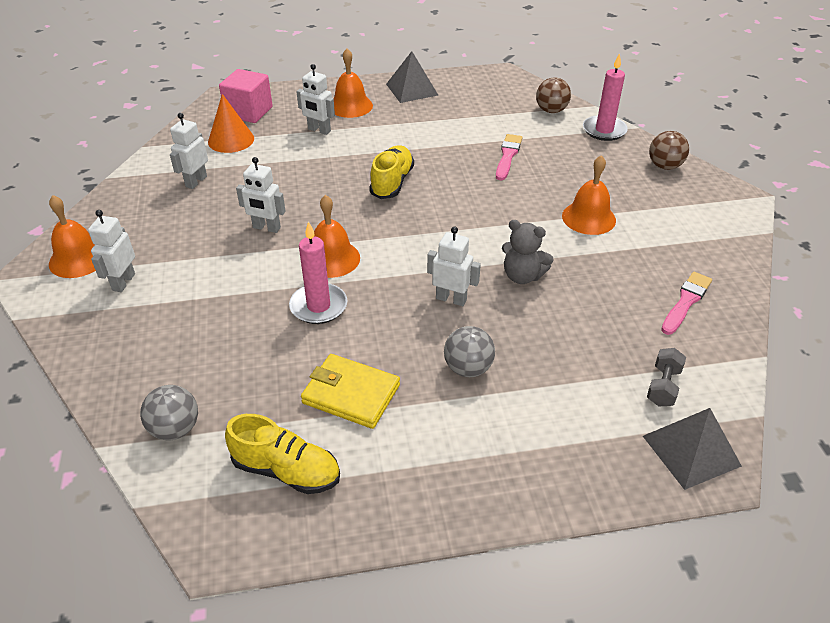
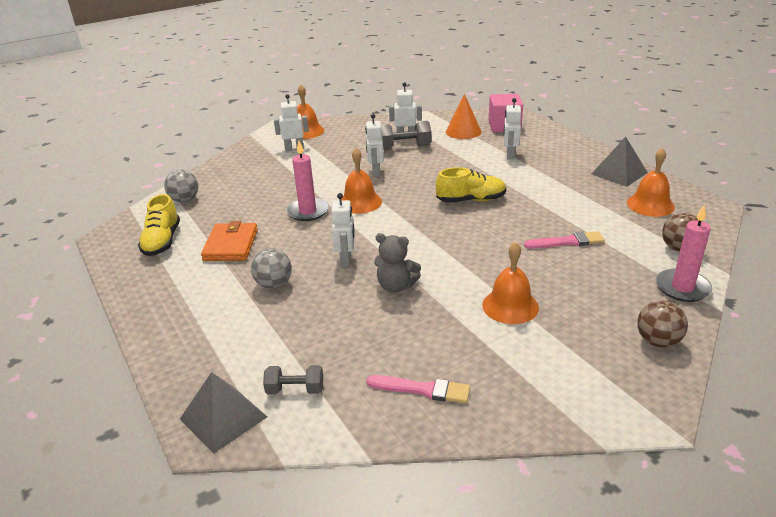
camera: 70 degrees right, 10 degrees down
yellow wallet [301,354,400,429] -> orange wallet [201,221,258,261]
orange bell [334,49,373,118] -> orange bell moved to [627,148,675,217]
grey teddy bear [502,220,554,284] -> grey teddy bear turned 75 degrees counterclockwise [374,233,421,293]
none -> grey dumbbell [381,121,432,150]

